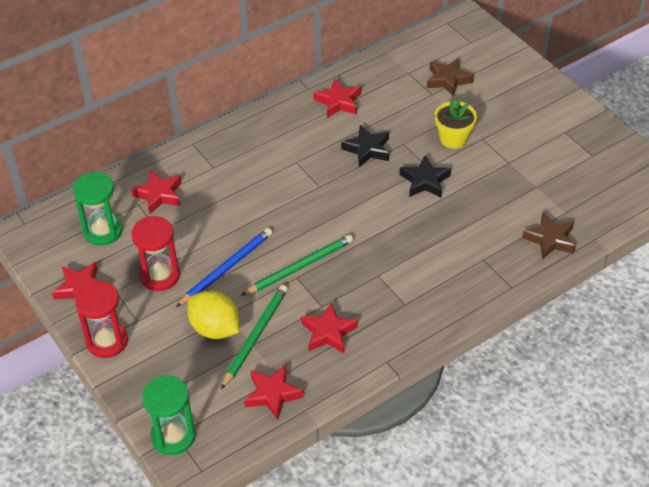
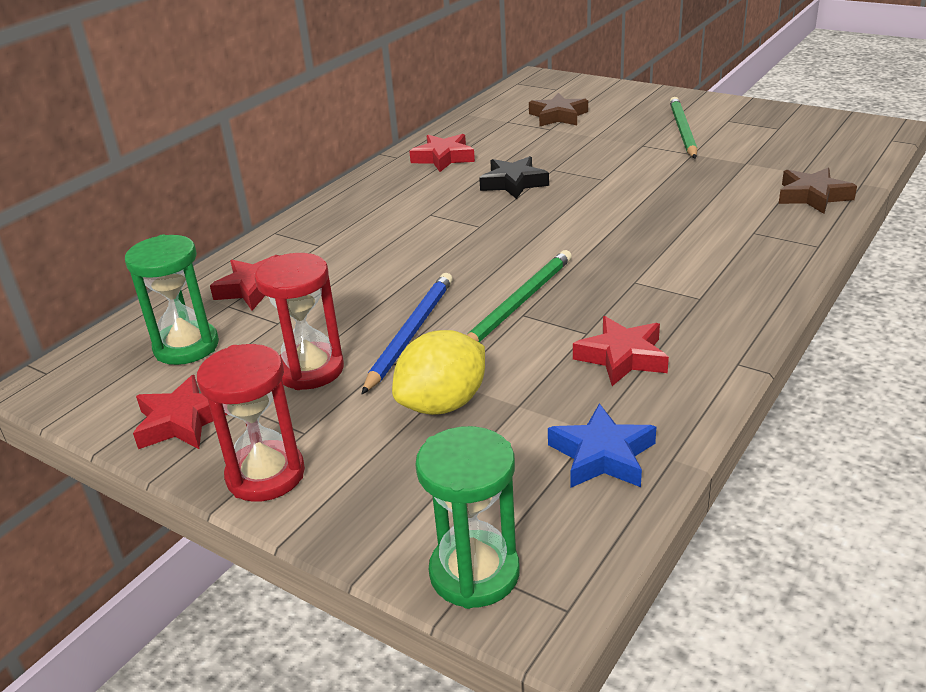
camera: 20 degrees left, 15 degrees down
yellow lemon [187,291,239,339] -> yellow lemon turned 60 degrees counterclockwise [392,330,485,415]
green pencil [221,285,288,389] -> green pencil moved to [670,97,697,158]
red star [244,365,304,420] -> blue star [548,403,656,488]
black star [399,155,451,197] -> none
yellow flower pot [435,100,477,149] -> none

